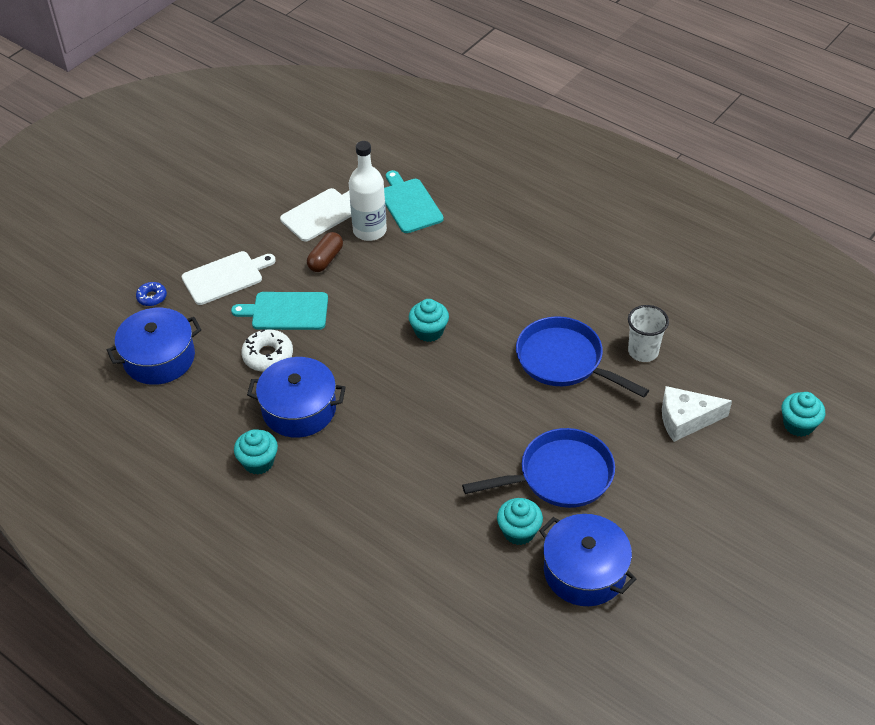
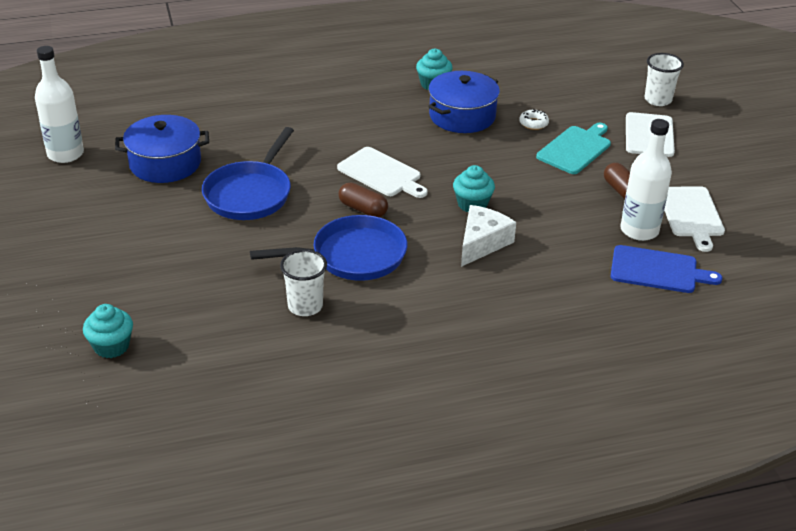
camera: 125 degrees right, 10 degrees down
blue pot [107,308,201,385] -> none
blue donut [136,282,167,306] -> white cup [645,53,684,106]
white donut [241,329,293,372] -> white donut [519,109,549,130], size x0.62
turquoise cutting board [384,170,444,233] -> blue cutting board [611,245,722,293]
turquoise cupcake [497,498,543,545] -> none
white cheese [662,386,732,442] -> white cheese moved to [461,205,516,267]
none -> white bottle [35,46,84,163]
none -> white cutting board [337,147,428,198]
none -> brown capsule [338,183,388,217]

